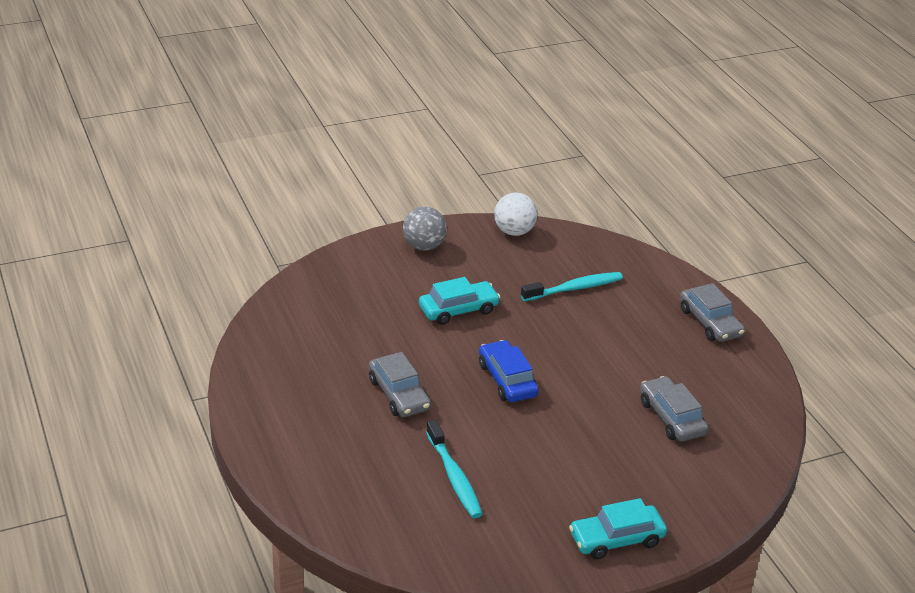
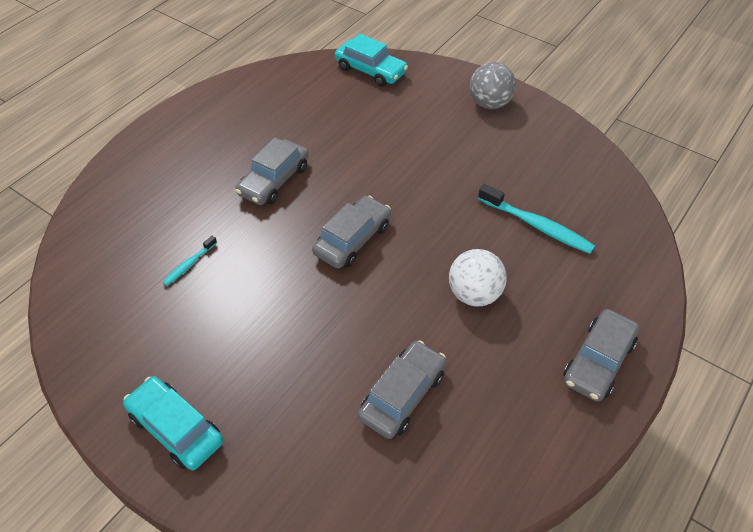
camera: 60 degrees right, 15 degrees up
turquoise car [419,277,500,325] -> turquoise car moved to [335,34,408,87]
turquoise toothbrush [426,420,483,518] -> turquoise toothbrush [163,236,217,286], size x0.53
blue car [479,340,539,402] -> grey car [312,195,391,269]
white ball [494,193,537,236] -> white ball moved to [449,249,507,306]

